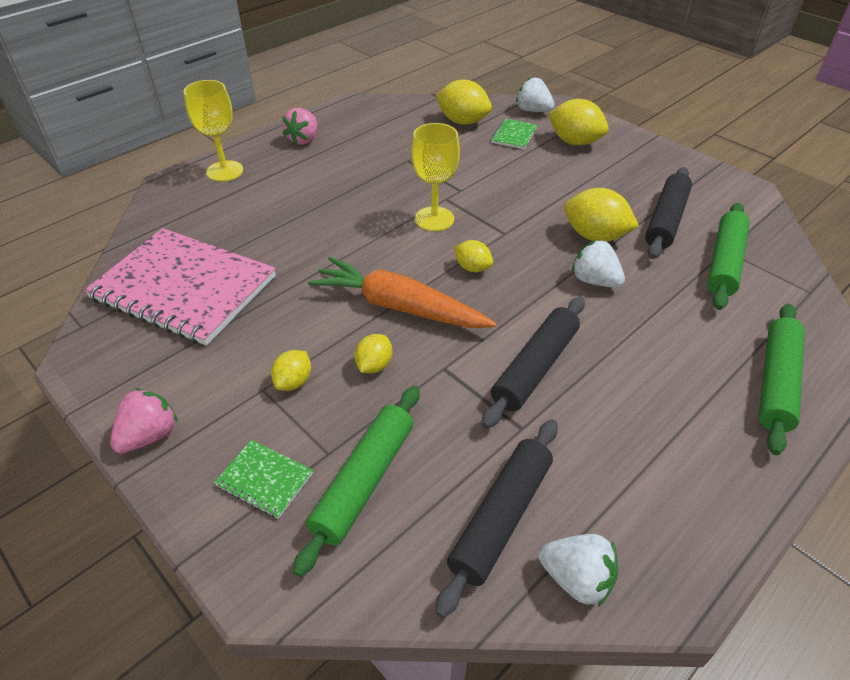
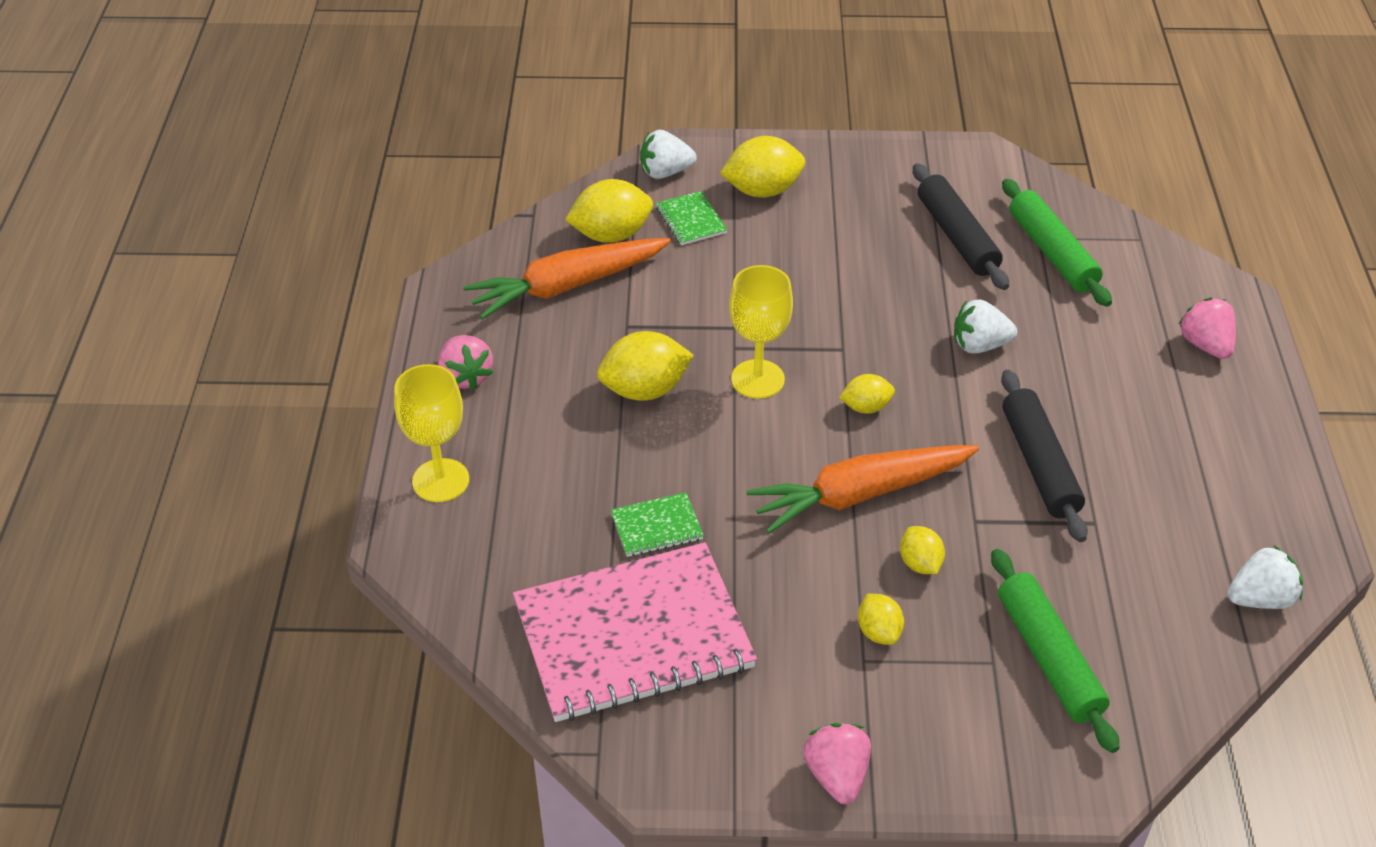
camera: 45 degrees left, 0 degrees up
green notebook [214,440,313,519] -> green notebook moved to [611,492,704,557]
black rolling pin [435,420,558,618] -> none
yellow lemon [564,188,639,242] -> yellow lemon moved to [597,331,694,401]
green rolling pin [759,303,805,455] -> pink strawberry [1179,298,1236,359]
none -> orange carrot [463,238,671,319]

